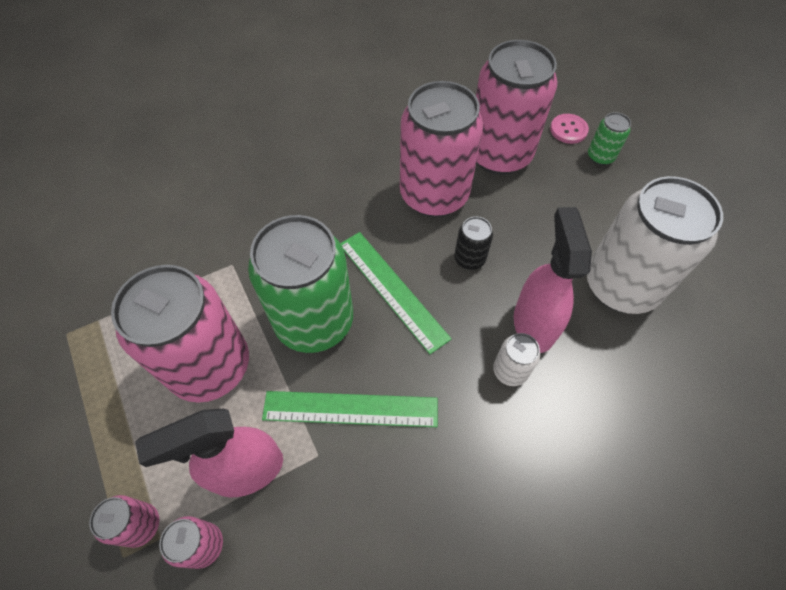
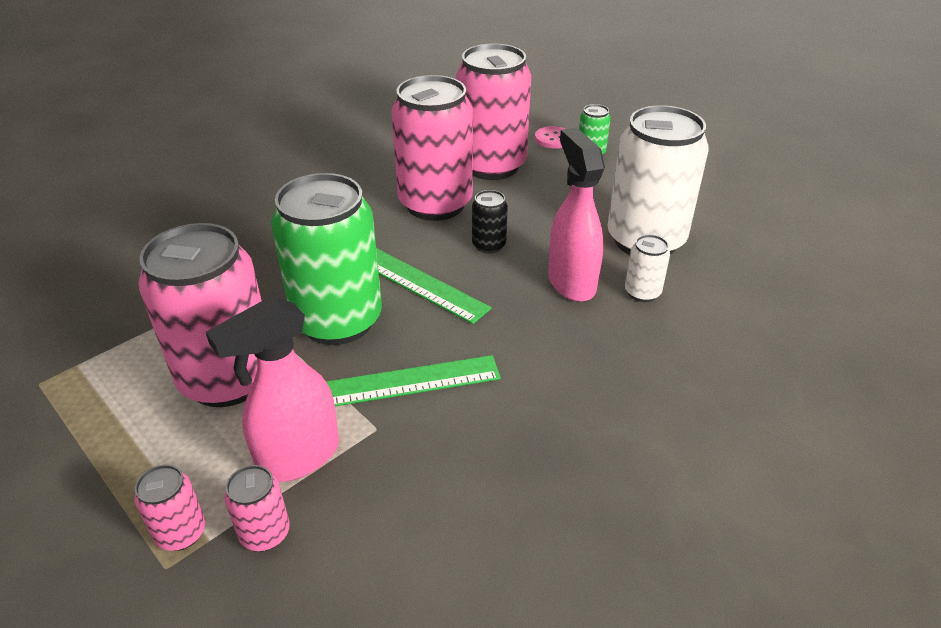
camera: 15 degrees left, 20 degrees down
white can [493,333,540,386] -> white can moved to [625,234,670,302]

